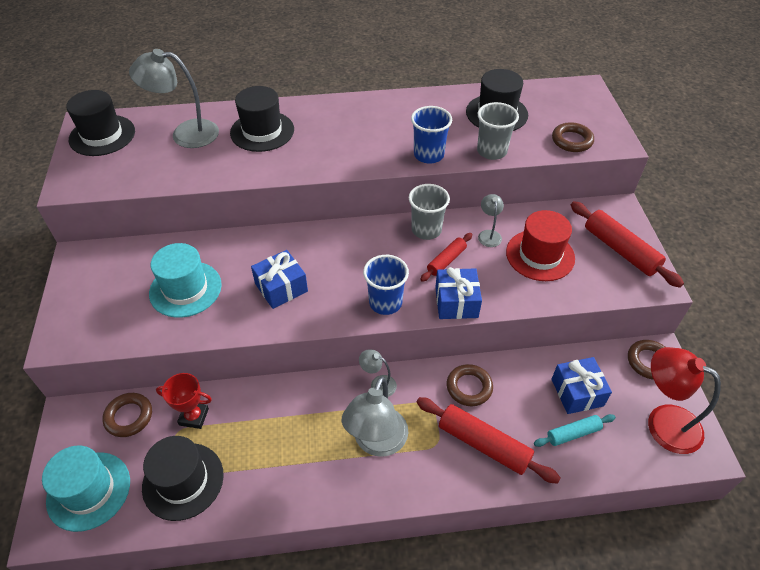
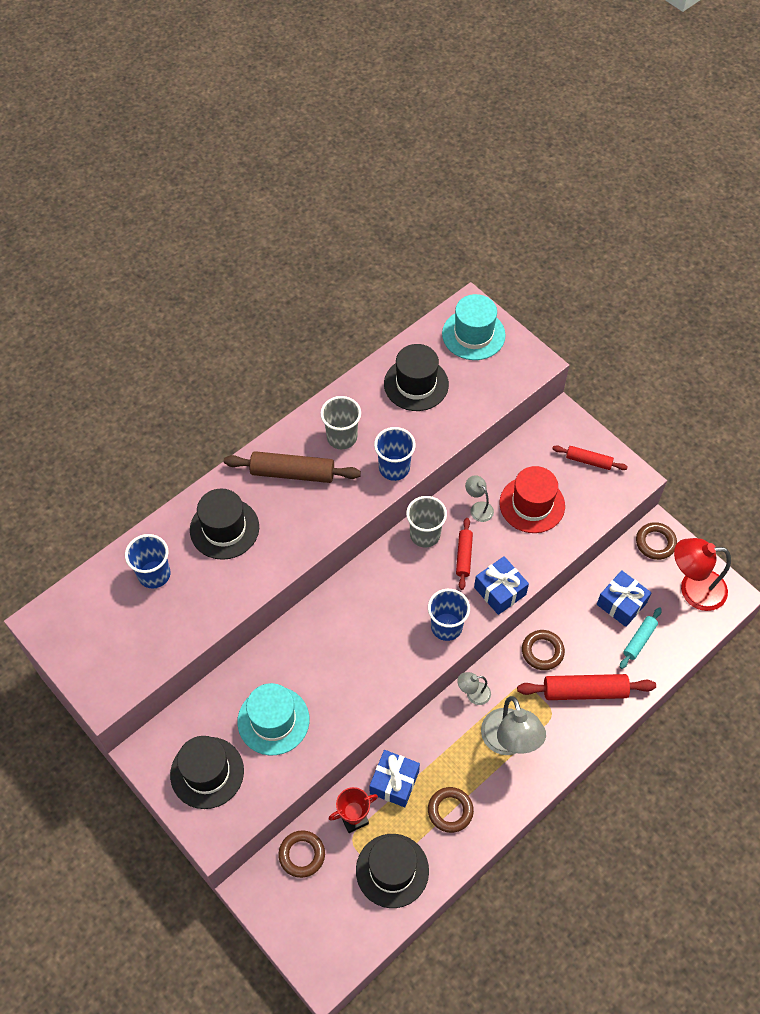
camera: 35 degrees left, 10 degrees up
turquoise hat [42,446,130,532] -> turquoise hat moved to [442,294,506,360]
black hat [66,90,135,156] -> black hat moved to [170,736,244,809]
grey lamp [129,49,219,148] -> blue cup [125,534,170,588]
blue gift [251,250,308,309] -> blue gift moved to [370,750,420,807]
grey cup [477,102,519,160] -> grey cup moved to [320,396,361,449]
brown ring [552,122,594,152] -> brown ring moved to [428,787,474,833]
red rolling pin [571,201,684,288] -> red rolling pin [552,445,627,470], size x0.59
none -> brown rolling pin [224,451,361,483]

